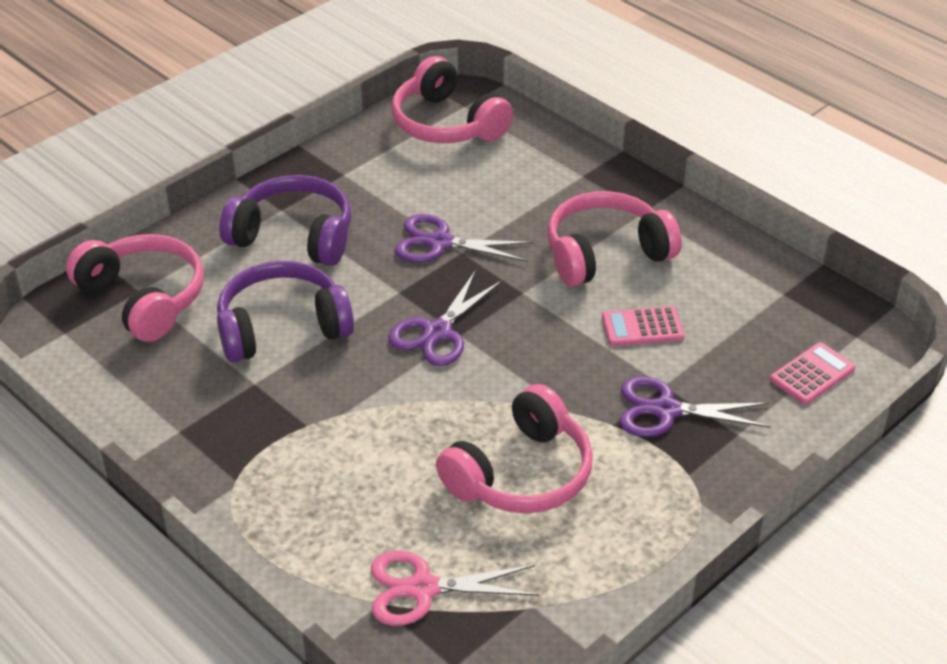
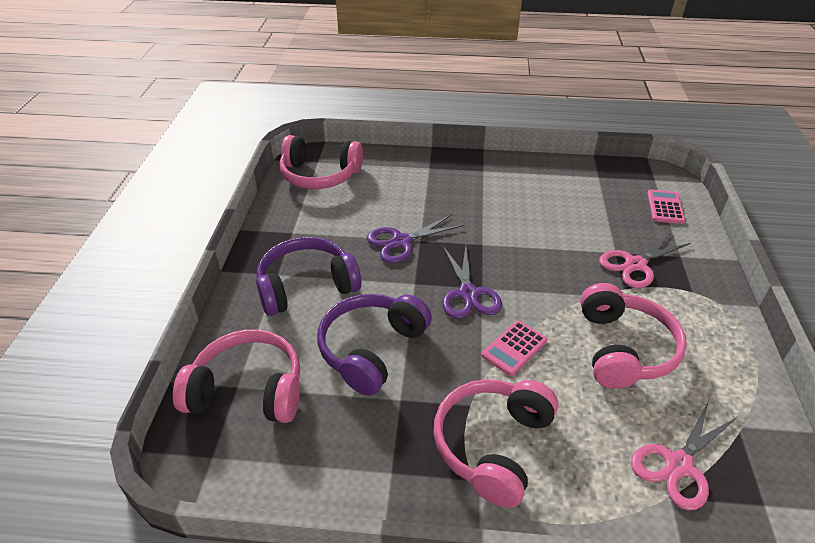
camera: 40 degrees left, 0 degrees up
pink headphones [547,191,682,287] -> pink headphones moved to [433,379,559,508]
pink calculator [602,306,684,346] -> pink calculator moved to [481,321,547,376]
purple scissors [620,376,771,437] -> pink scissors [599,232,691,288]

